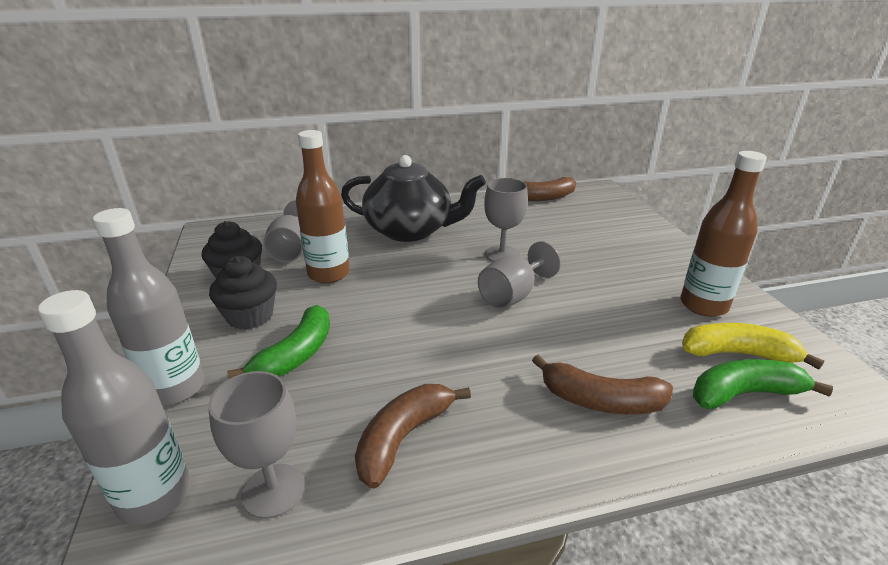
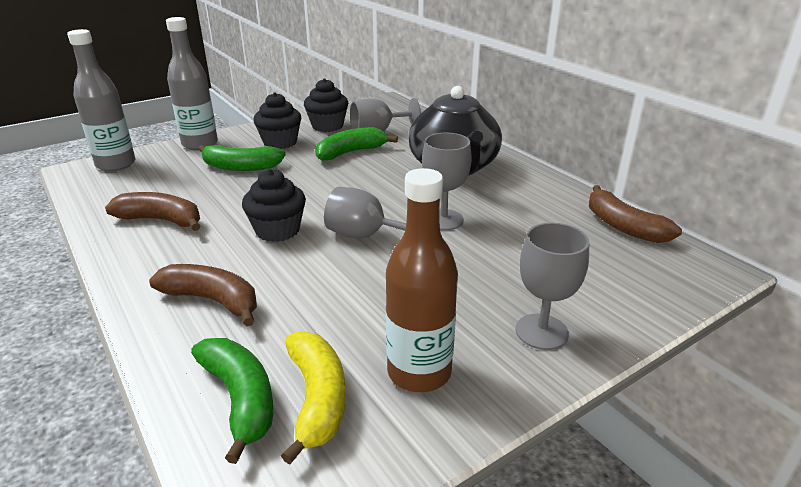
camera: 70 degrees right, 0 degrees up
grey goblet [208,371,305,519] -> grey goblet moved to [516,223,589,350]
brown bottle [295,130,350,283] -> green banana [315,127,398,161]
brown banana [532,355,673,415] -> brown banana turned 120 degrees clockwise [149,264,257,326]
none -> black cupcake [242,169,306,242]

